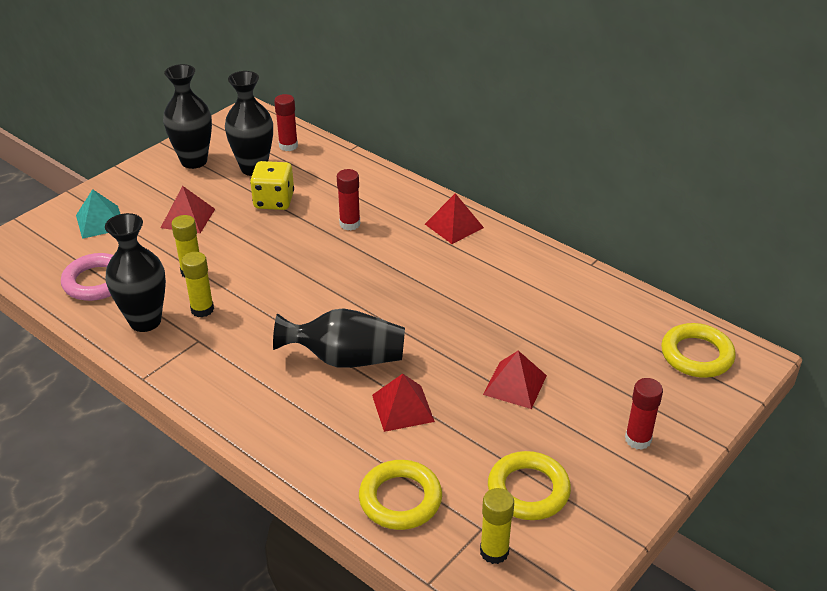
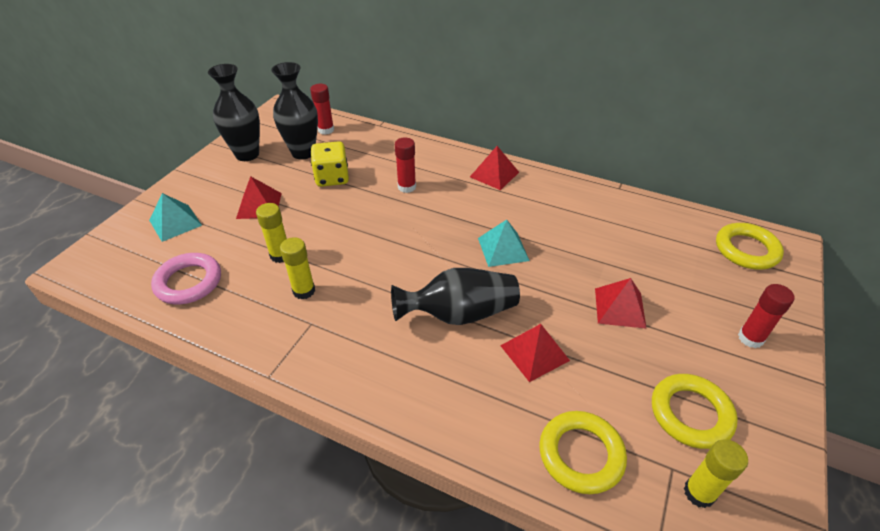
camera: 15 degrees left, 5 degrees up
black vase [105,213,166,332] -> none
none -> turquoise pyramid [478,219,530,267]

